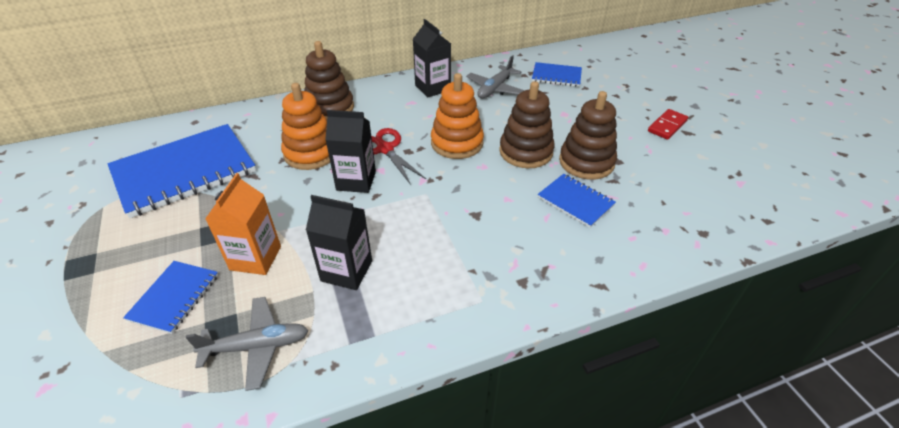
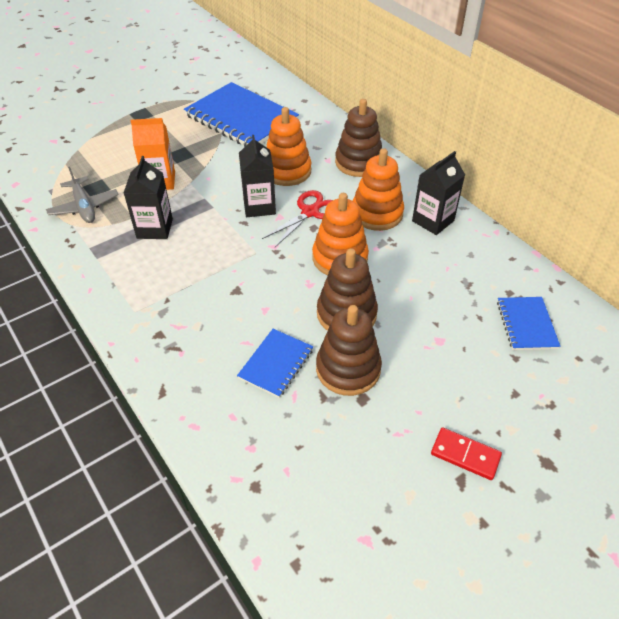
camera: 75 degrees right, 5 degrees up
blue notebook [123,261,218,334] -> none
grey plane [466,55,525,98] -> none
none -> orange stacking toy [353,148,404,231]

